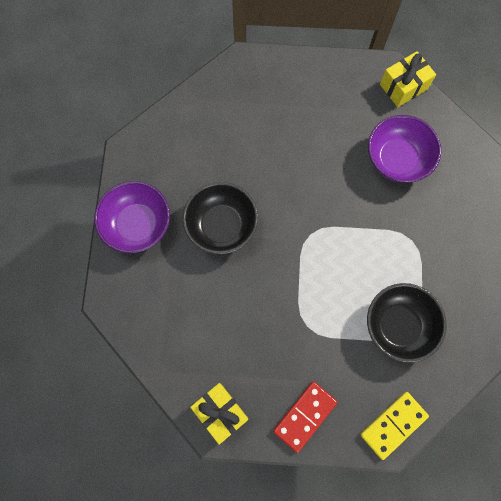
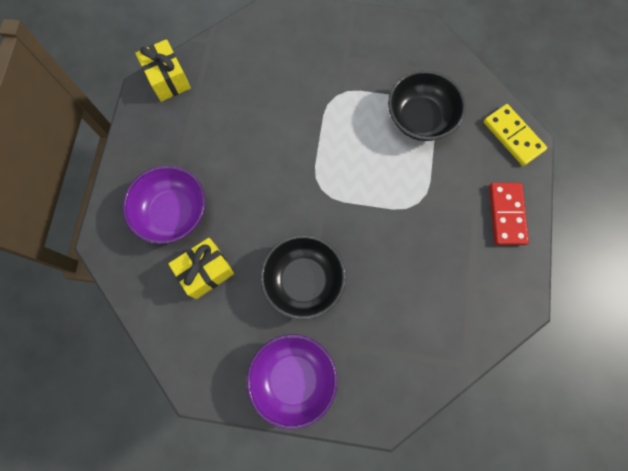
camera: 85 degrees left, 0 degrees up
yellow gift [190,383,248,445] -> yellow gift moved to [168,238,234,299]
red domino [273,381,337,453] -> red domino turned 45 degrees clockwise [489,183,529,245]
purple bowl [368,115,441,183] -> purple bowl moved to [123,166,205,244]

